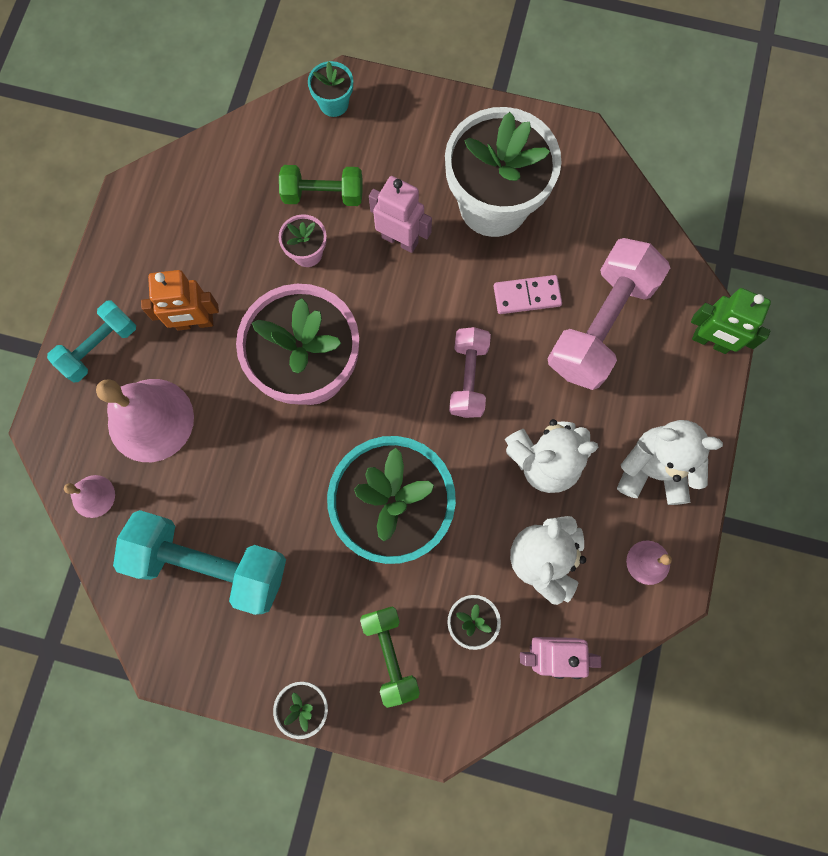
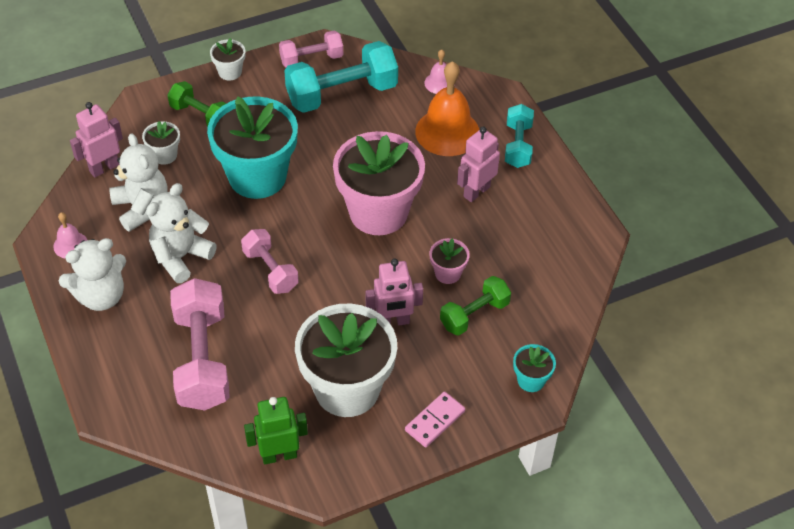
camera: 140 degrees right, 25 degrees down
pink bell [96,379,194,462] -> orange bell [415,61,480,156]
orange robot [141,270,219,331] -> pink robot [457,126,500,202]
pink domino [493,275,562,314] -> pink domino moved to [405,392,465,447]
green robot [691,288,771,354] -> green robot moved to [244,397,308,464]
none -> pink dumbbell [279,31,343,67]

